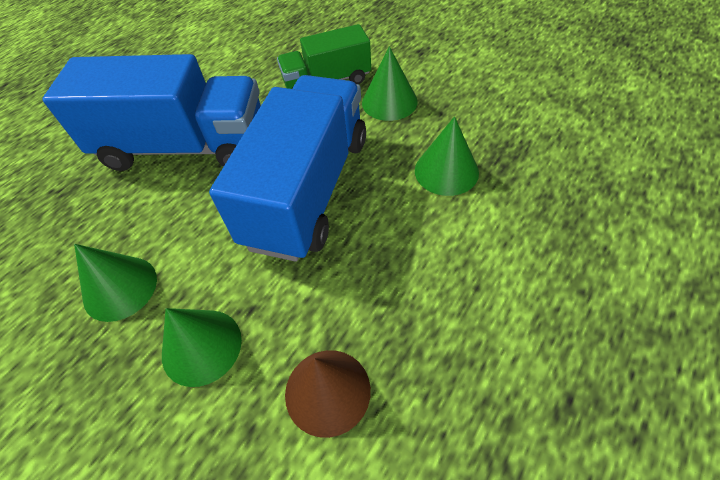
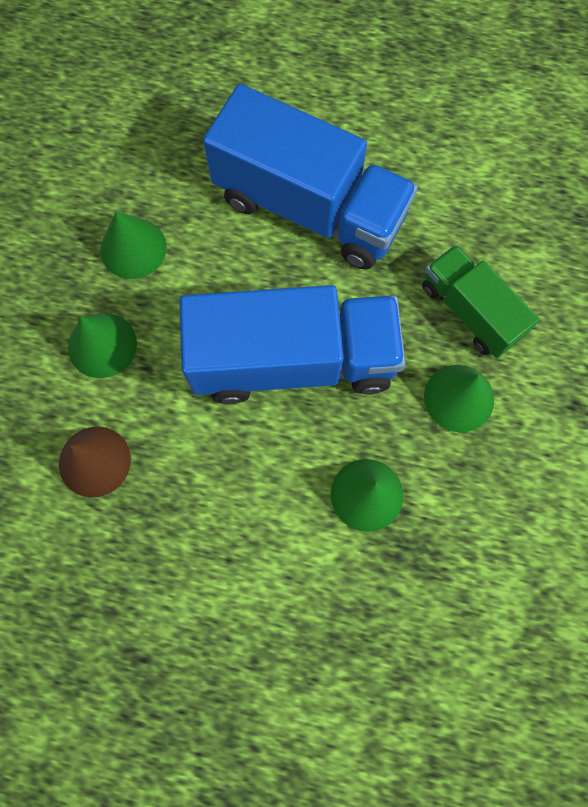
camera: 65 degrees right, 20 degrees up
blue truck [42,54,261,171] -> blue truck turned 45 degrees counterclockwise [203,84,418,270]

